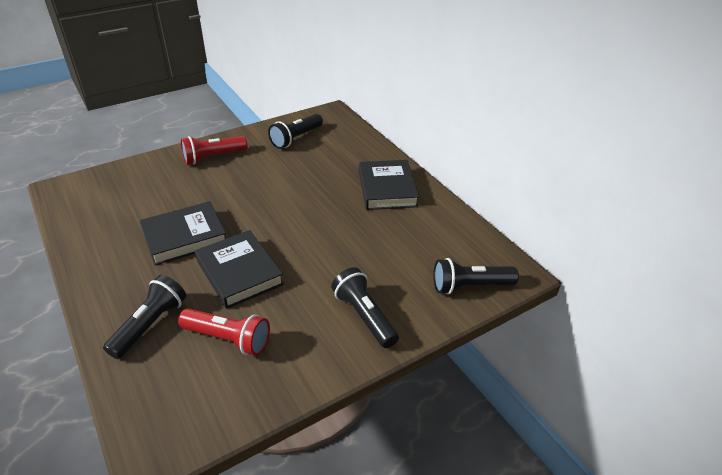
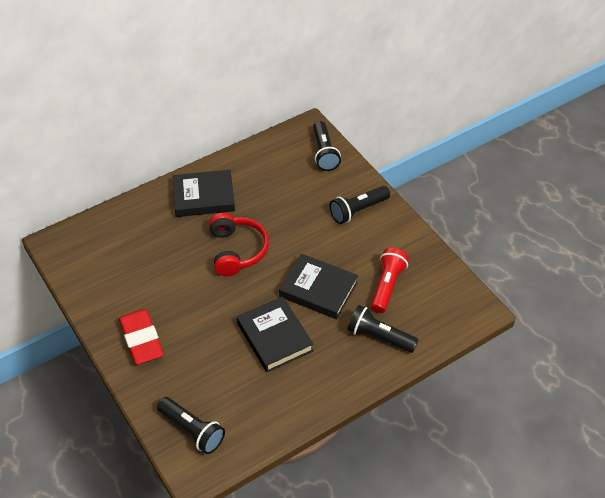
camera: 90 degrees left, 10 degrees up
red flashlight [181,136,248,164] -> red eraser [119,309,164,365]
black book [195,230,284,309] -> black book turned 60 degrees clockwise [279,254,358,319]
black flashlight [268,114,323,149] -> black flashlight moved to [157,397,225,454]
none -> red headphones [209,213,269,276]

